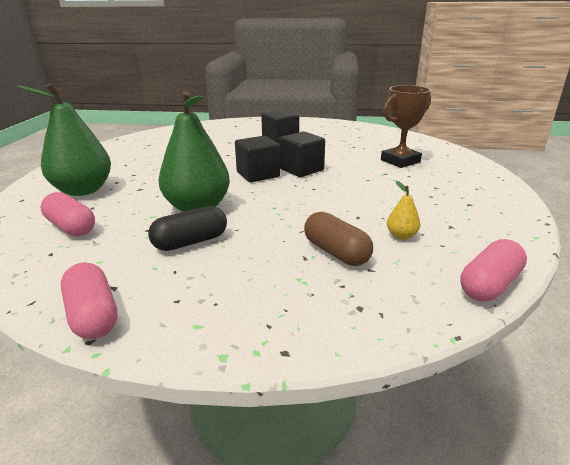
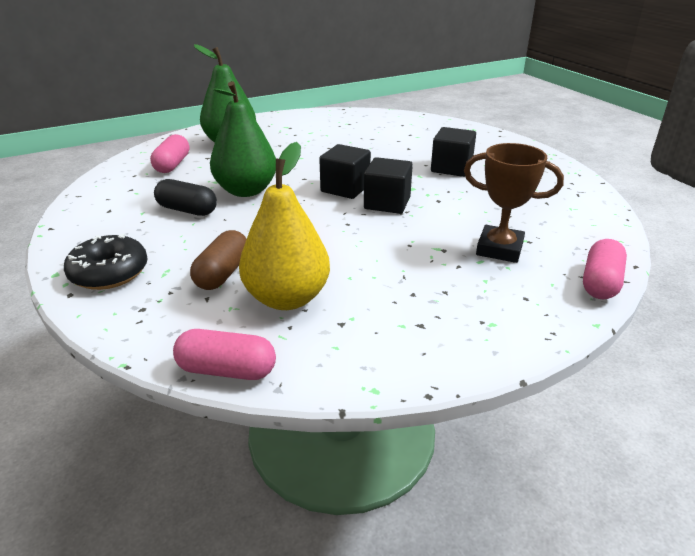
camera: 55 degrees right, 5 degrees up
pink capsule [61,263,118,339] -> pink capsule moved to [583,239,627,299]
yellow pear [387,181,420,240] -> yellow pear [239,142,330,310], size x2.40
none -> black donut [64,234,148,290]

